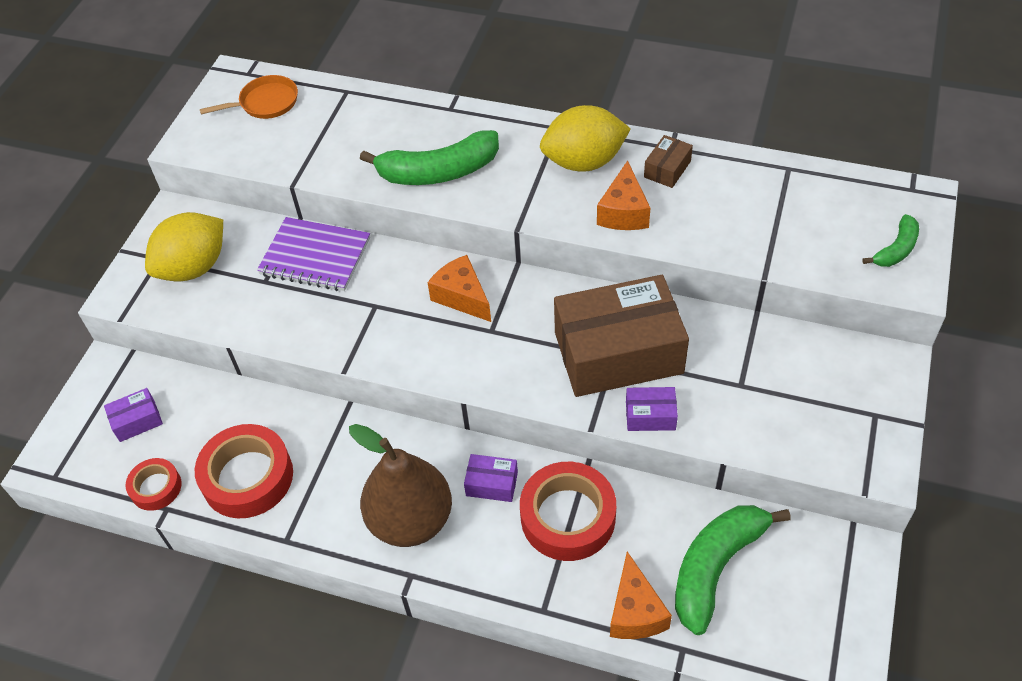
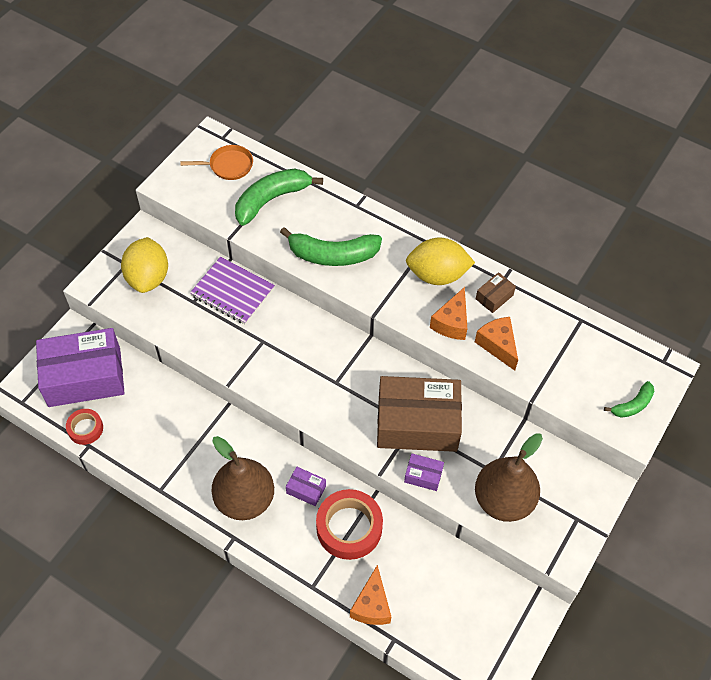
camera: 10 degrees right, 5 degrees up
purple box [104,388,163,442] -> purple box [36,328,125,407], size x2.43
yellow lemon [145,212,223,281] -> yellow lemon turned 60 degrees counterclockwise [121,237,168,293]
red tape [194,424,293,518] -> none
orange cheese [427,255,491,322] -> orange cheese moved to [475,317,518,371]
green banana [675,505,791,635] -> green banana moved to [235,169,323,226]
none -> brown pear [475,433,543,522]

